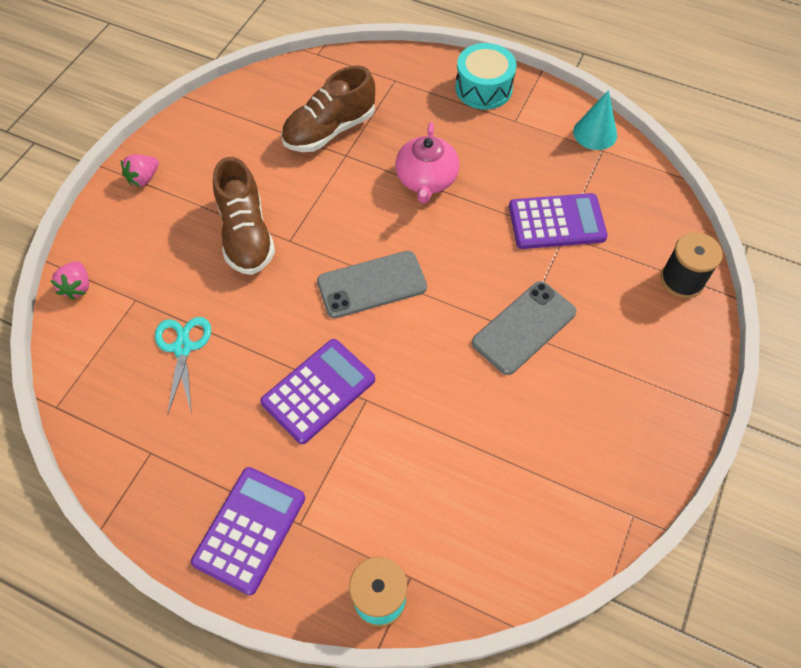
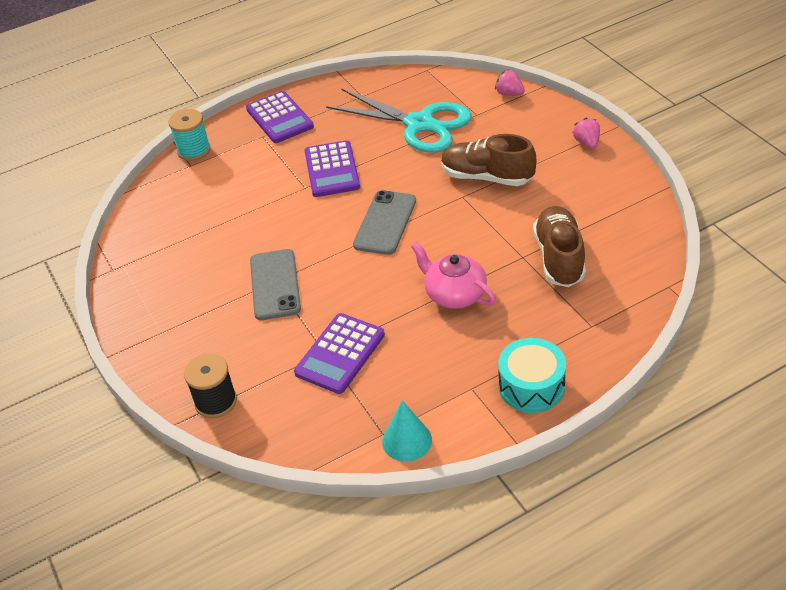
camera: 130 degrees right, 15 degrees down
turquoise scissors [155,317,211,415] -> turquoise scissors [326,88,472,153], size x1.91

